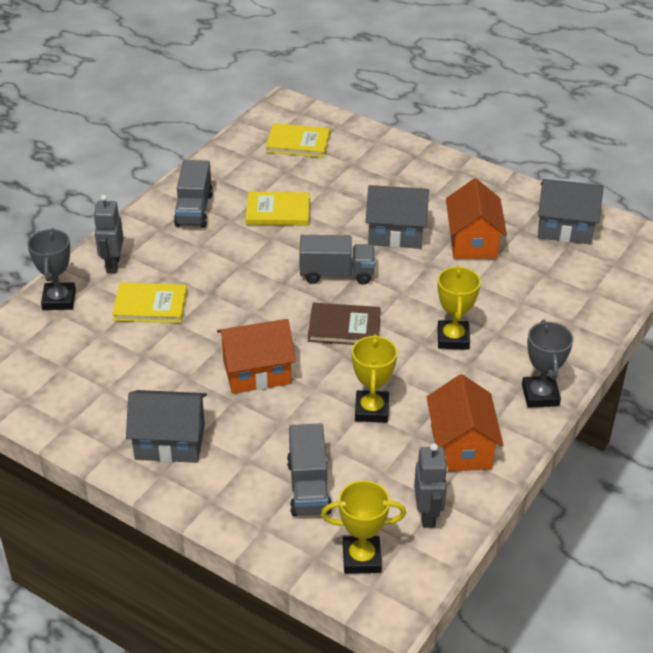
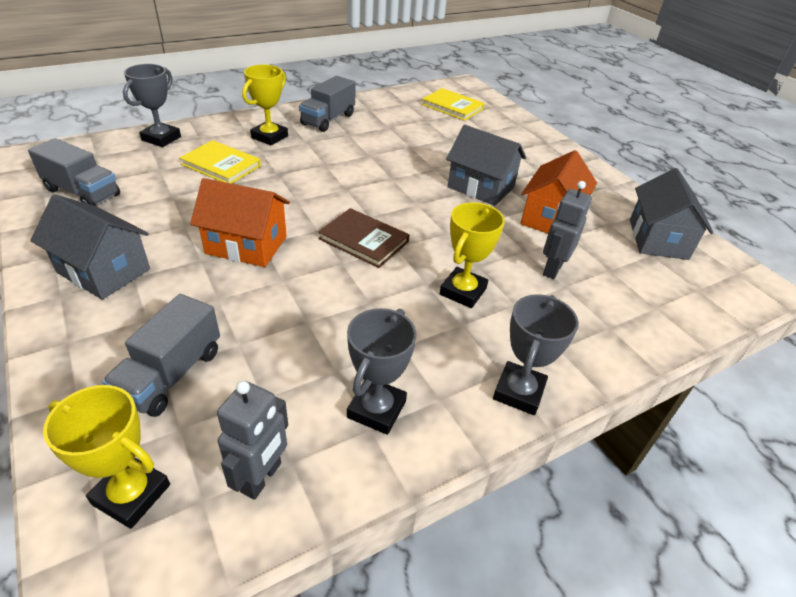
camera: 25 degrees right, 0 degrees up
grey robot [93,195,124,273] -> grey robot moved to [543,181,592,279]
yellow book [246,192,310,226] -> none
grey truck [299,235,375,284] -> grey truck moved to [28,138,120,206]
yellow trophy [352,334,397,423] -> yellow trophy moved to [242,64,288,146]
orange house [427,374,503,472] -> grey trophy [347,308,417,435]
grey house [538,179,604,244] -> grey house turned 60 degrees clockwise [630,168,713,260]

